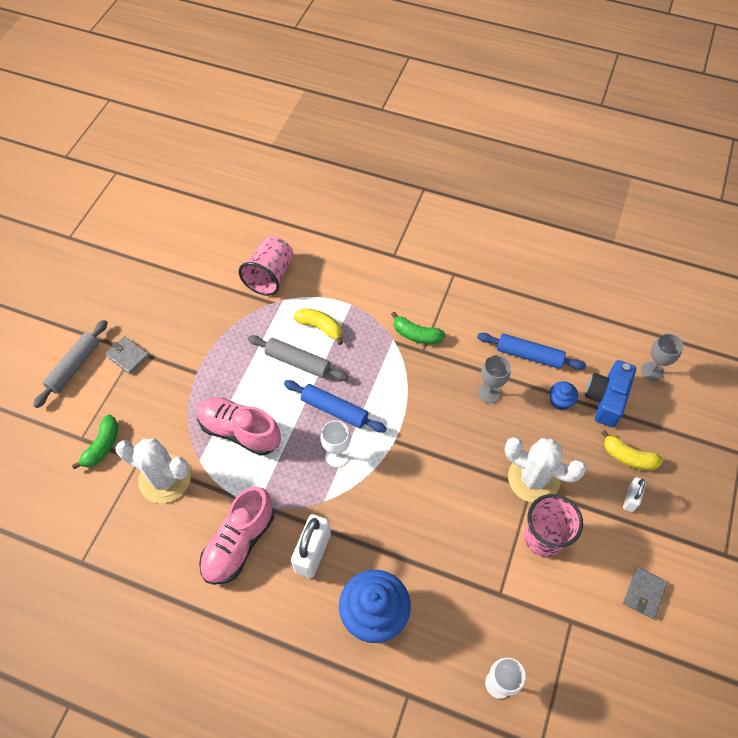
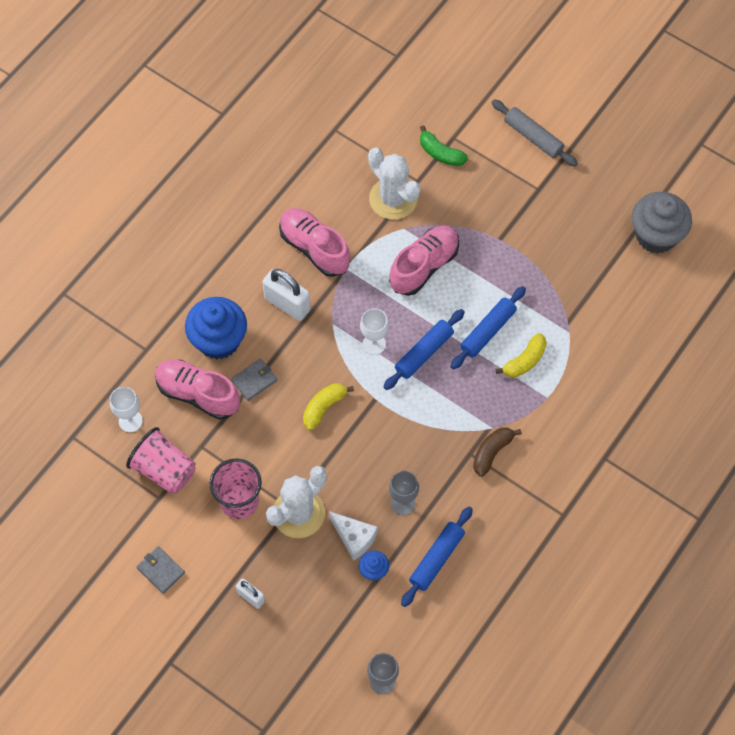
camera: 105 degrees right, 5 degrees up
grey wallet [105,336,149,374] -> grey wallet moved to [231,358,277,401]
white cactus [115,438,191,503] -> white cactus turned 75 degrees counterclockwise [368,148,421,220]
pink cup [238,236,293,296] -> pink cup moved to [126,427,196,494]
grey rolling pin [248,335,348,381] -> blue rolling pin [450,286,526,369]
green banana [391,312,446,344] -> brown banana [473,427,522,477]
blue camera [585,360,636,427] -> none
yellow banana [601,430,663,470] -> yellow banana moved to [303,383,354,430]
none -> pink shoe [155,360,240,420]
none -> white cheese [329,511,378,561]
none -> grey cupcake [632,192,692,254]

